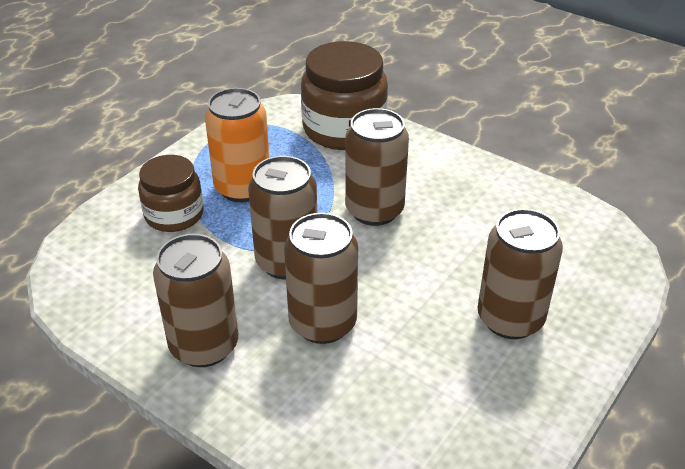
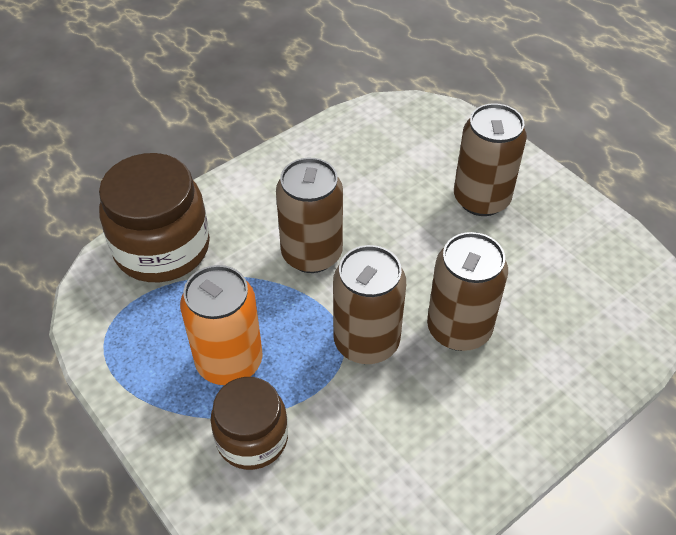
camera: 75 degrees left, 10 degrees up
brown can [153,234,238,367] -> none

